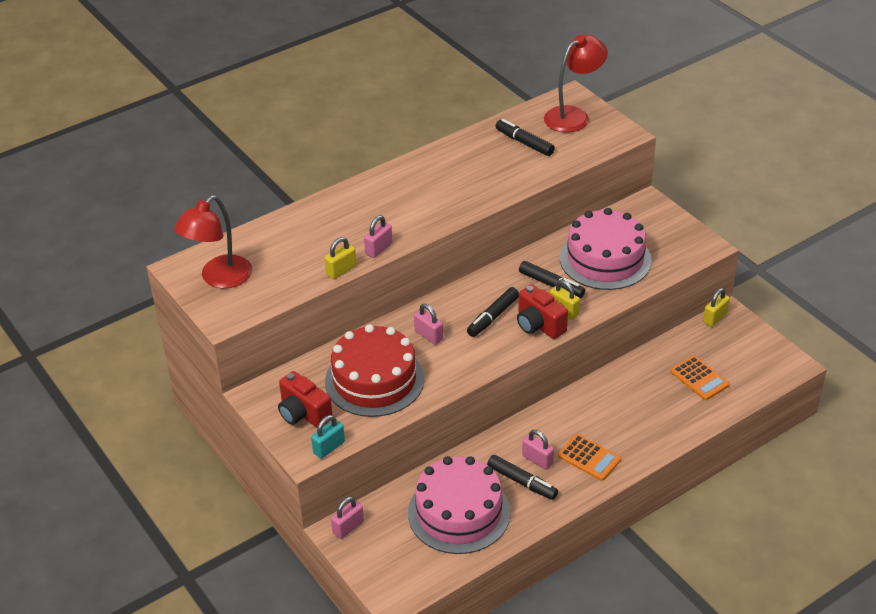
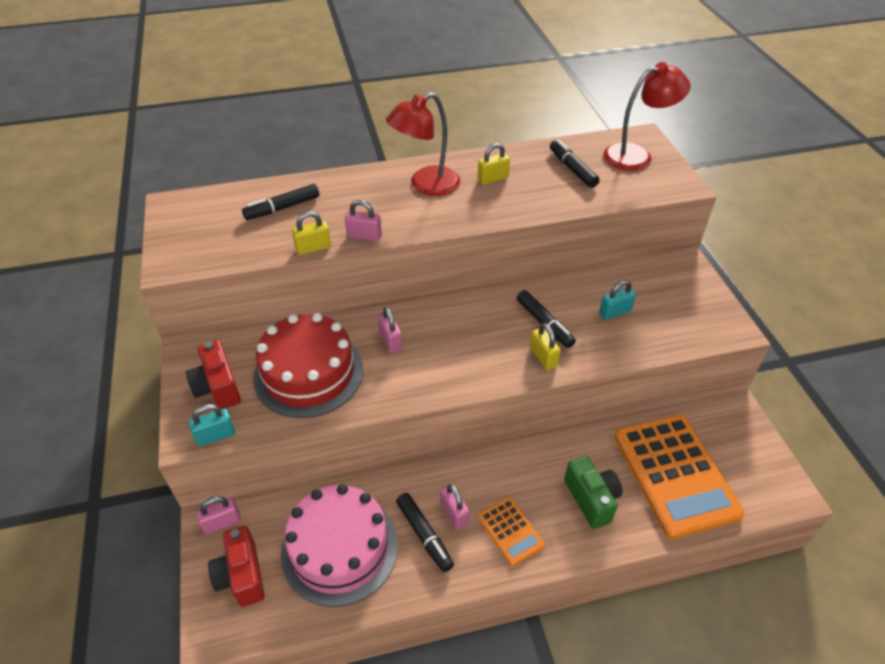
camera: 20 degrees right, 5 degrees up
red lamp [174,195,252,289] -> red lamp moved to [386,92,460,196]
pink padlock [364,215,392,258] -> pink padlock turned 45 degrees clockwise [345,200,382,242]
black marker [467,287,519,337] -> black marker moved to [242,184,319,220]
red camera [517,284,568,339] -> red camera moved to [208,526,265,607]
pink cake [560,208,652,290] -> turquoise padlock [599,280,636,320]
orange calculator [670,356,729,400] -> orange calculator [614,415,745,539], size x2.07
yellow padlock [703,288,730,327] -> yellow padlock moved to [478,143,510,185]
none -> green camera [564,456,622,529]

